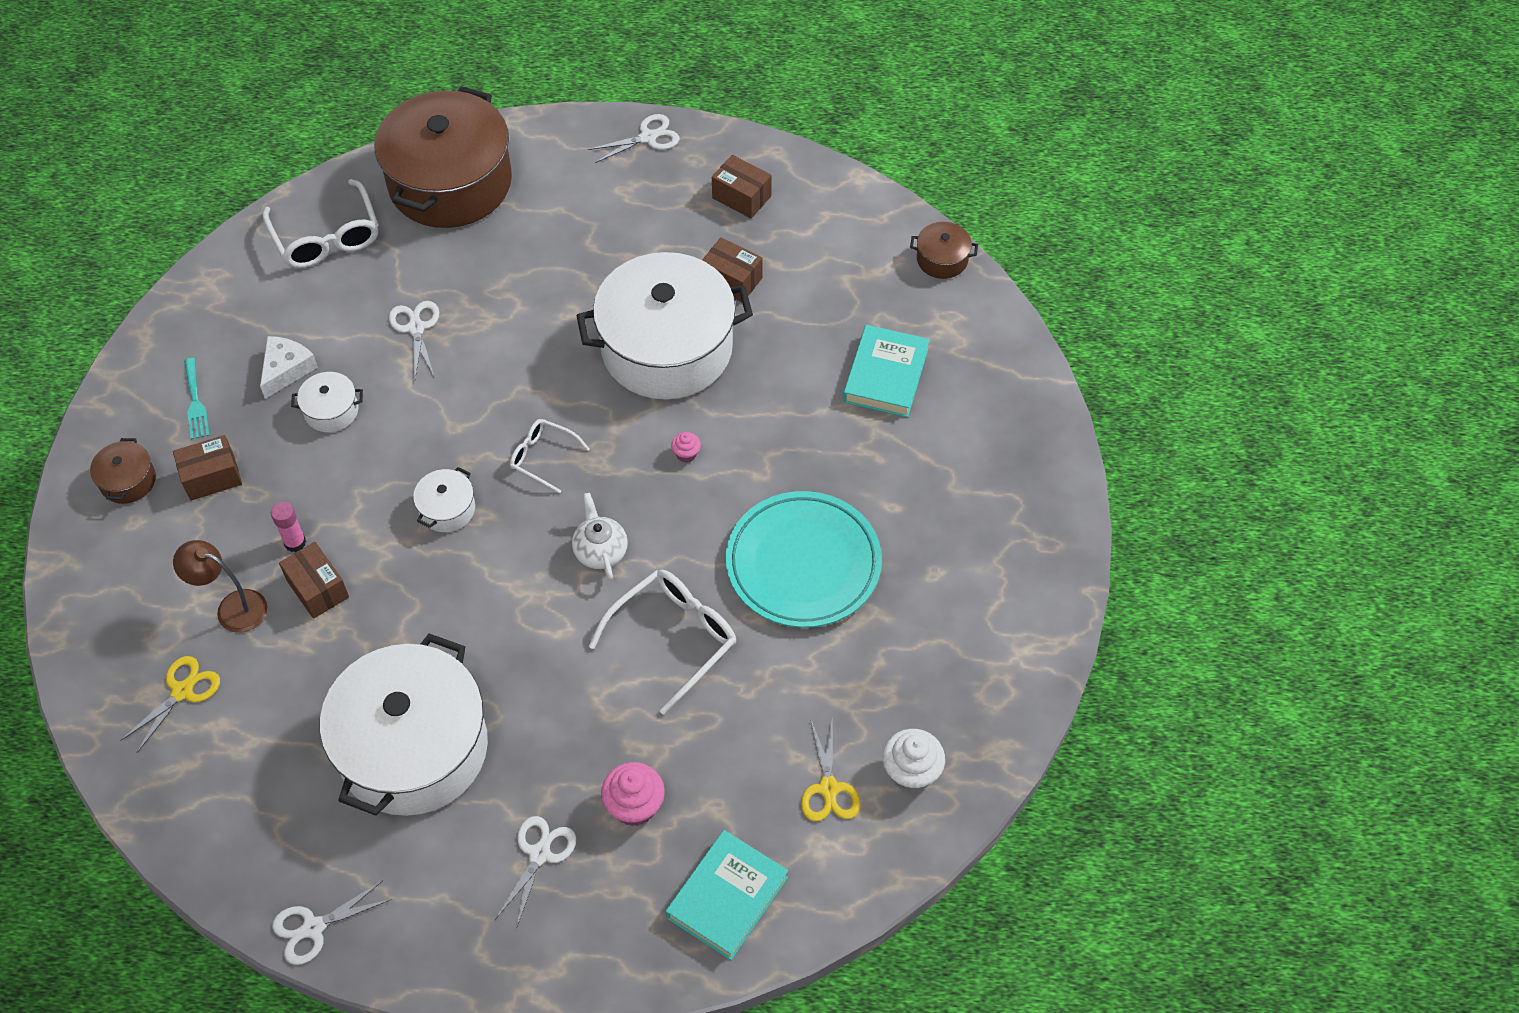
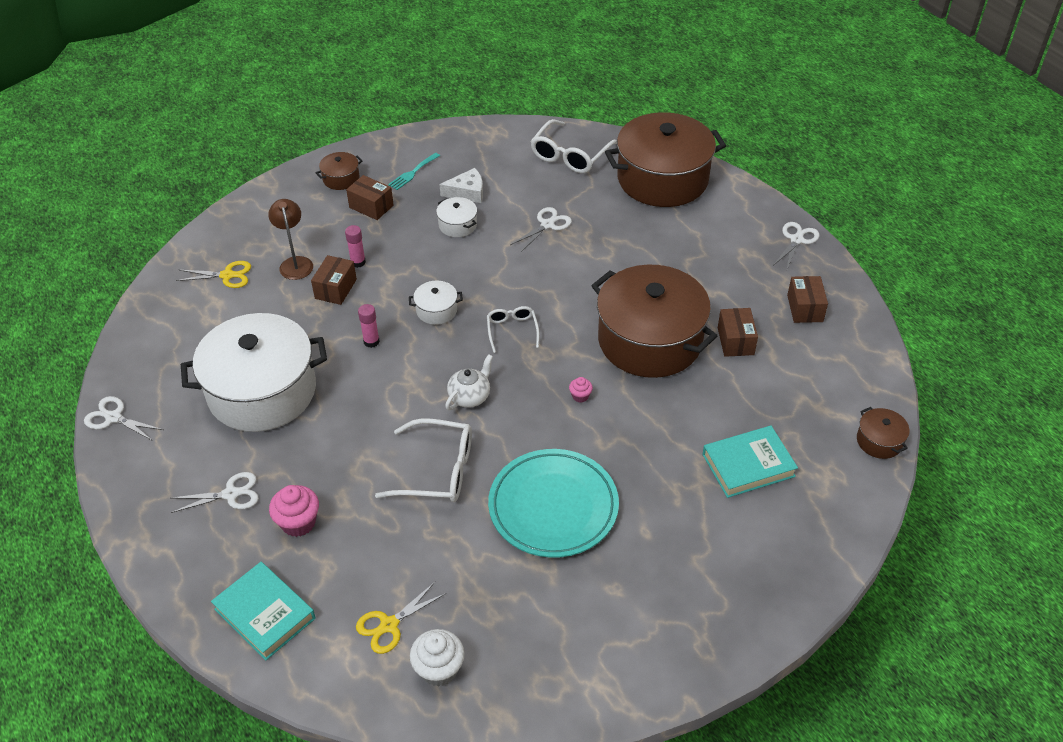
camera: 55 degrees right, 10 degrees down
white pot [576,252,753,400] -> brown pot [591,264,717,378]
white scissors [588,114,679,163] -> white scissors turned 90 degrees counterclockwise [773,222,820,269]
turquoise book [666,830,788,960] -> turquoise book turned 45 degrees clockwise [211,562,316,660]
none -> pink glue stick [358,304,380,348]

